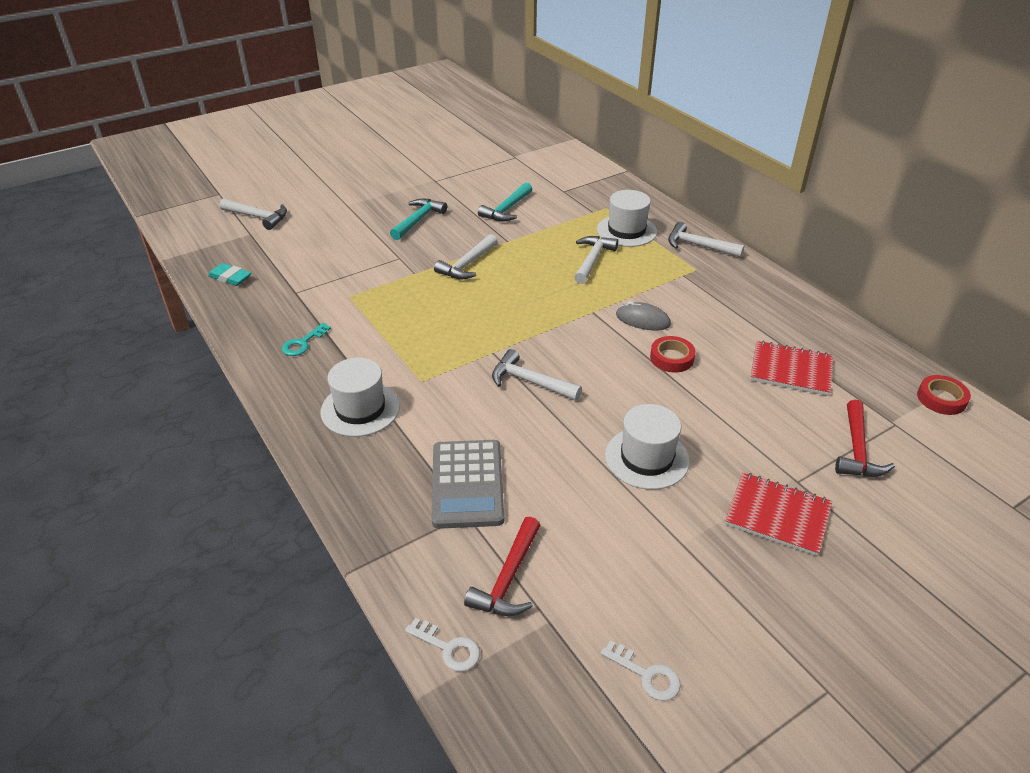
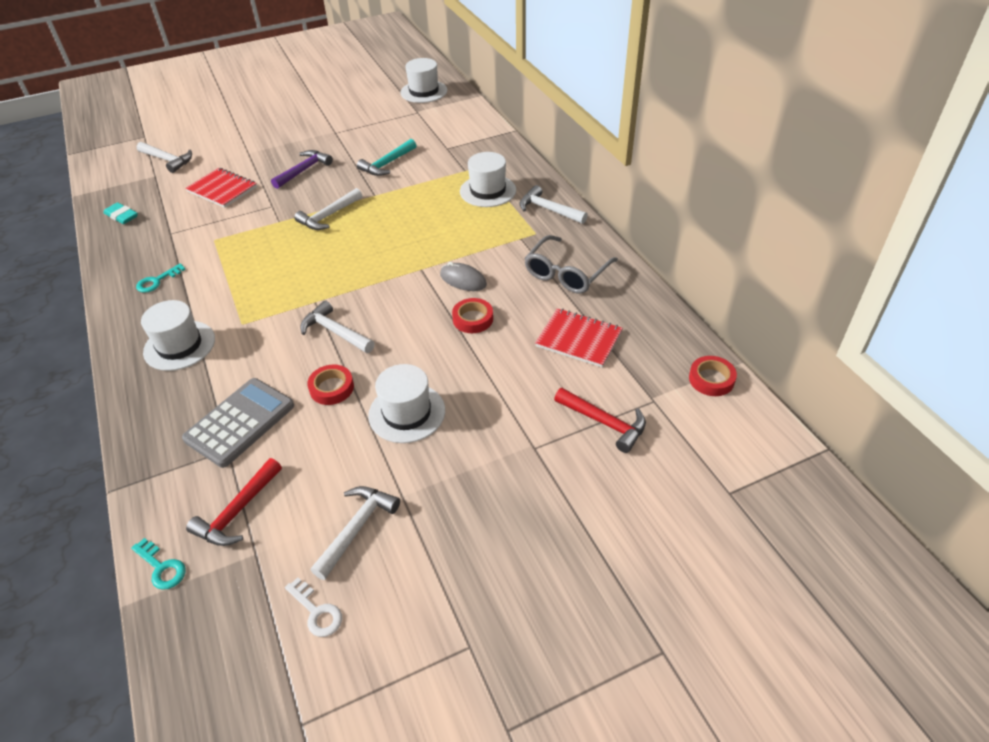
camera: 10 degrees right, 5 degrees up
turquoise hammer [390,199,447,240] -> purple hammer [271,150,333,189]
white key [405,618,480,672] -> turquoise key [131,538,185,590]
grey calculator [432,440,504,529] -> grey calculator turned 150 degrees counterclockwise [182,378,294,468]
white hammer [574,236,618,284] -> white hammer moved to [311,486,400,580]
red notebook [725,472,832,556] -> red notebook moved to [185,168,257,208]
red hammer [835,400,895,477] -> red hammer turned 75 degrees counterclockwise [554,388,646,453]
none -> red tape [307,365,354,405]
none -> white hat [400,58,447,103]
none -> grey glasses [524,235,618,293]

